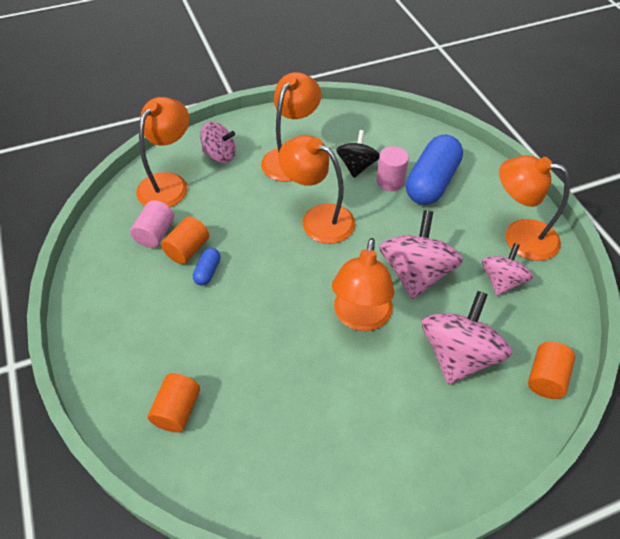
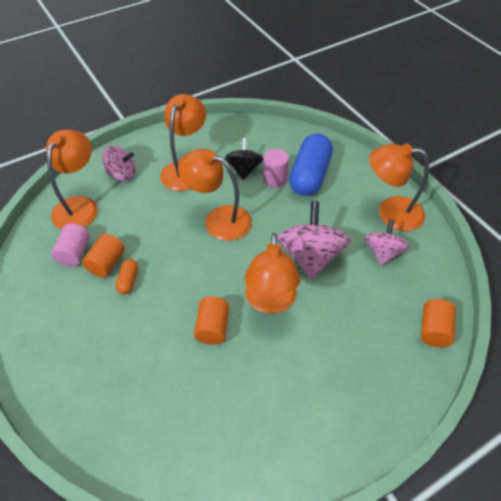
camera: 10 degrees left, 0 degrees up
orange cylinder [148,373,200,432] -> orange cylinder moved to [194,296,229,344]
blue capsule [193,248,221,286] -> orange capsule [115,259,138,294]
pink spinning top [422,291,512,385] -> none

